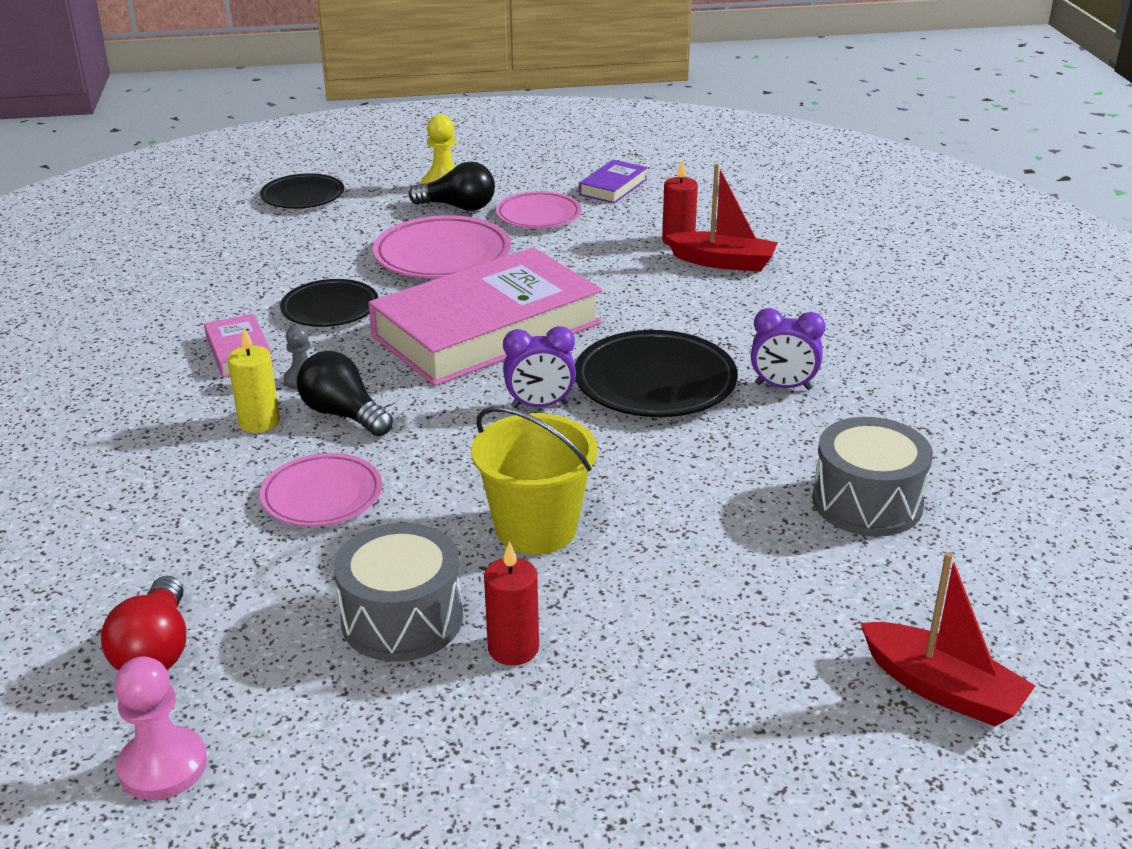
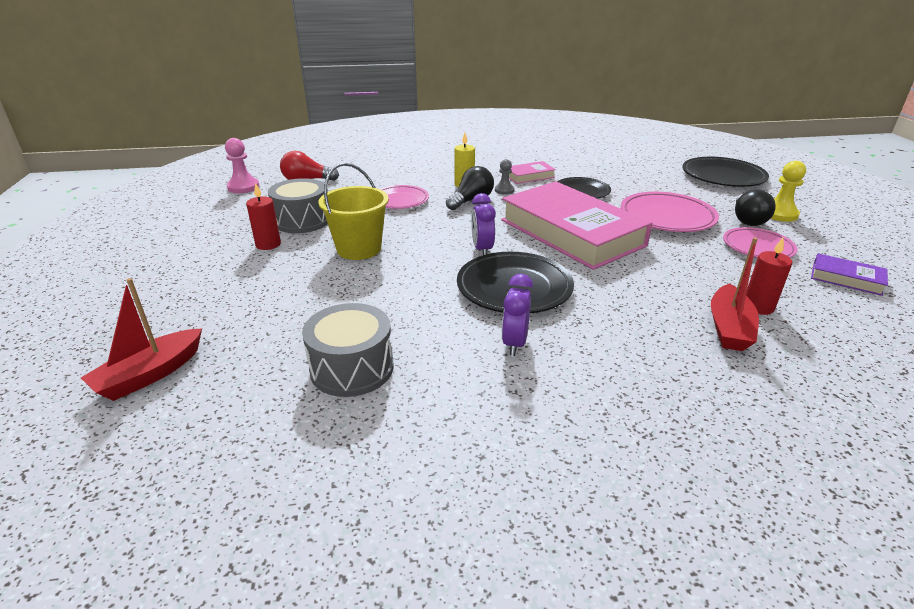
camera: 90 degrees right, 0 degrees up
black plate [260,173,344,209] -> black plate [682,157,769,187], size x1.52

